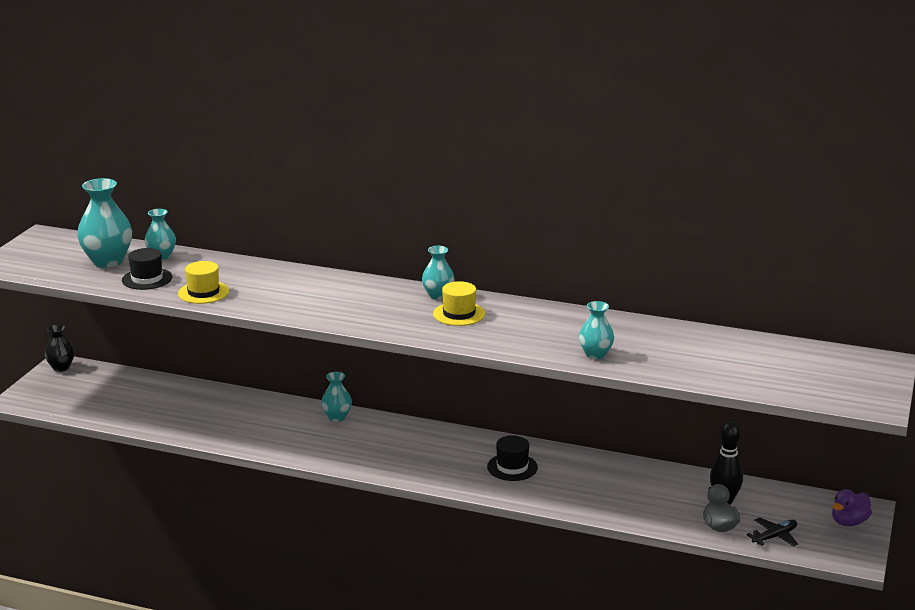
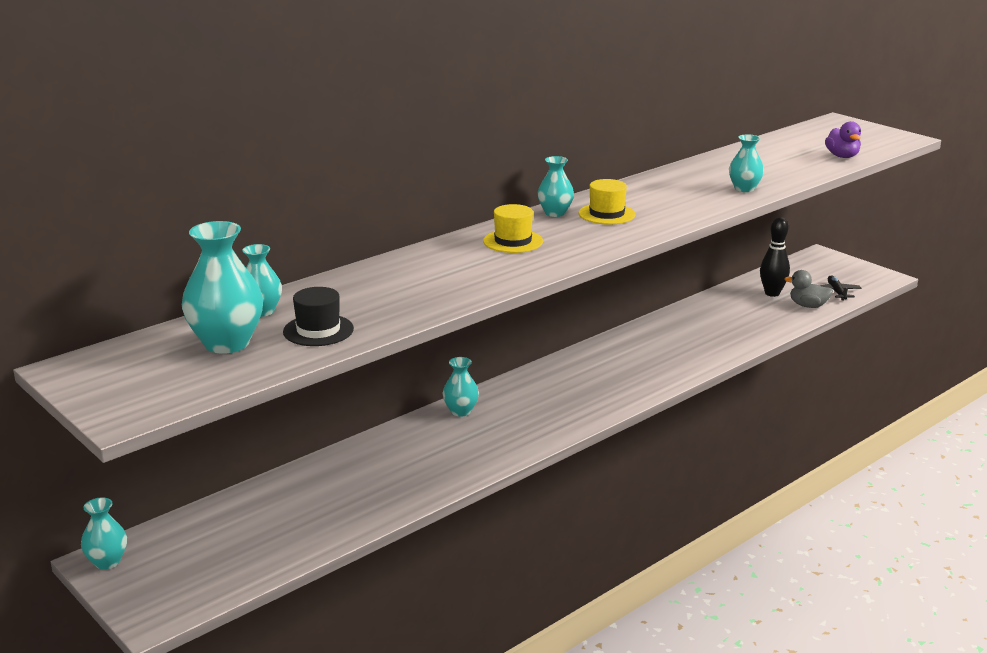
camera: 60 degrees left, 0 degrees up
black vase [45,324,74,372] -> turquoise vase [81,497,127,570]
yellow hat [178,261,229,304] -> yellow hat moved to [483,204,543,253]
black hat [487,435,538,481] -> none
purple duck [832,489,872,526] -> purple duck moved to [825,121,861,158]

